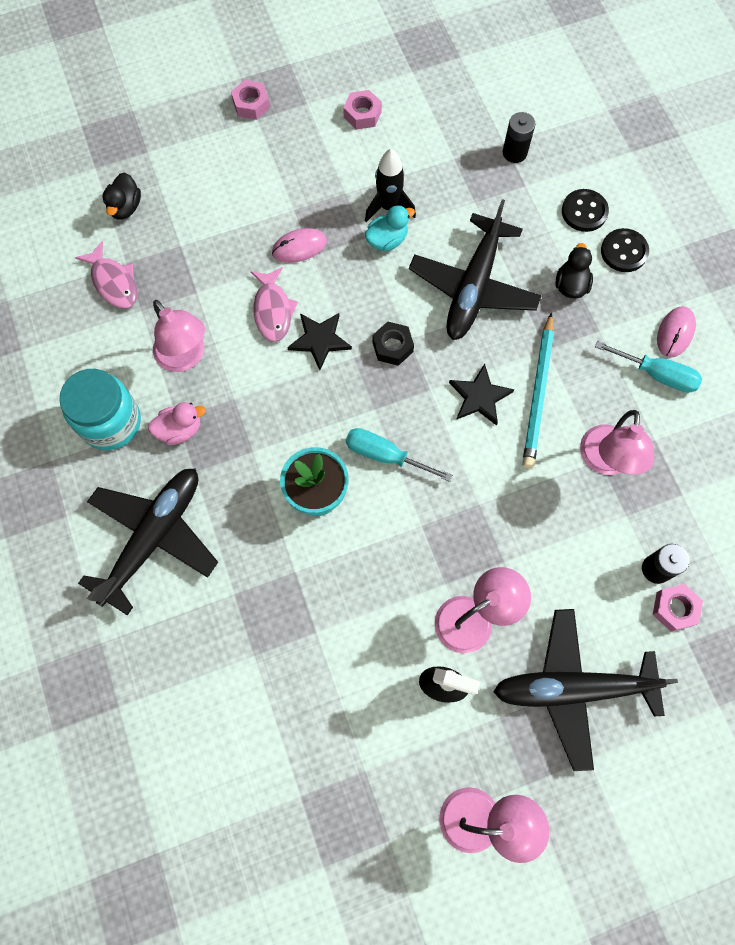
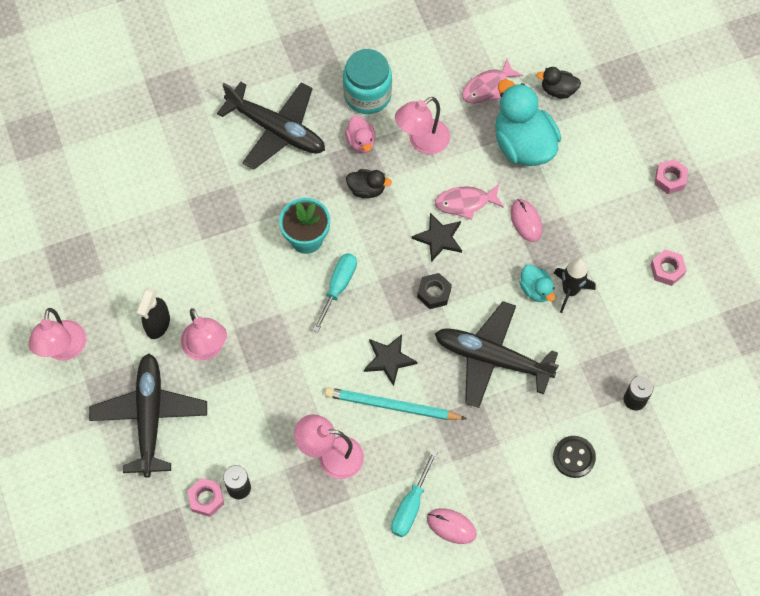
camera: 90 degrees right, 5 degrees down
black duck [555,243,593,298] -> black duck moved to [346,169,392,198]
black button [601,228,649,272] -> none
none -> turquoise duck [495,79,561,166]

